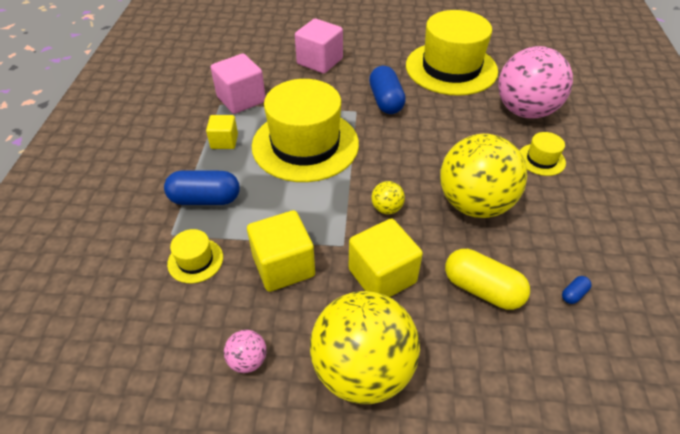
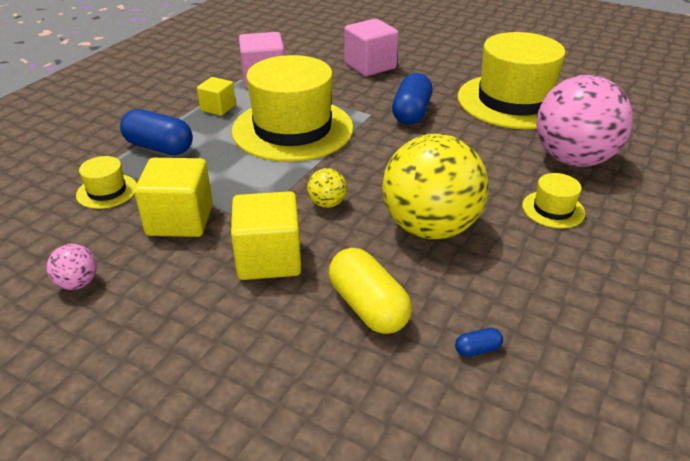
camera: 25 degrees right, 10 degrees down
yellow ball [310,291,420,404] -> none

